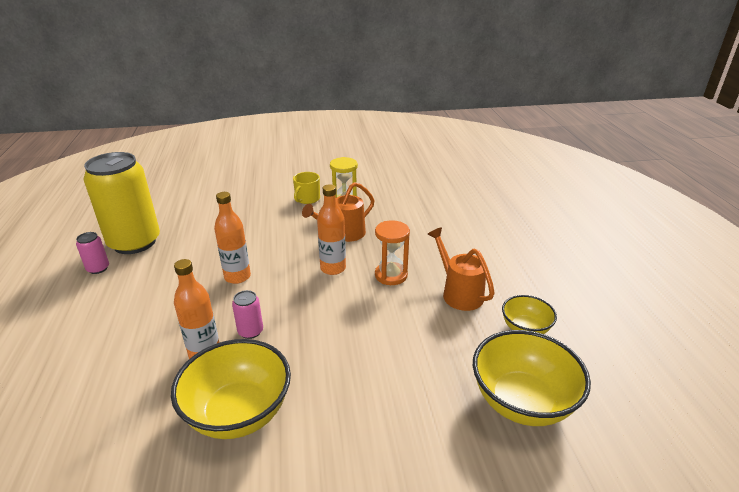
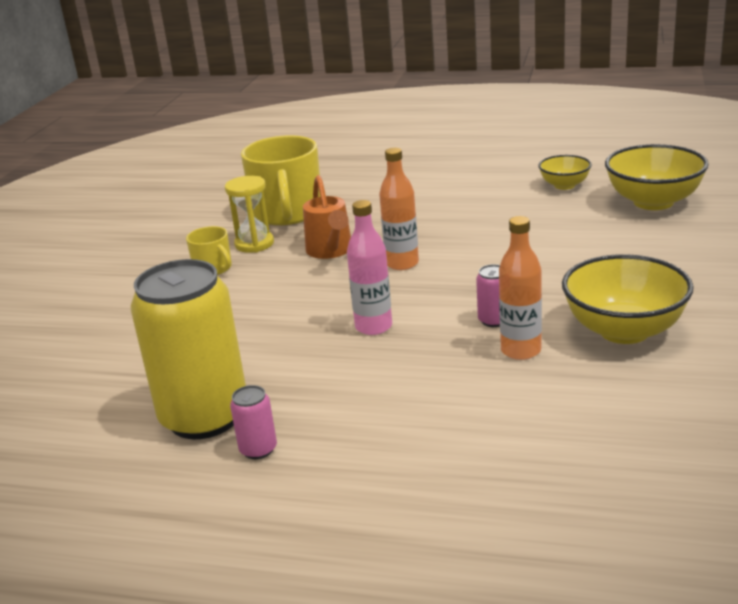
camera: 65 degrees left, 5 degrees down
orange bottle [214,192,251,284] -> pink bottle [347,200,392,335]
orange hourglass [375,220,410,285] -> none
orange watering can [428,227,495,311] -> none
none -> yellow mug [241,135,320,225]

